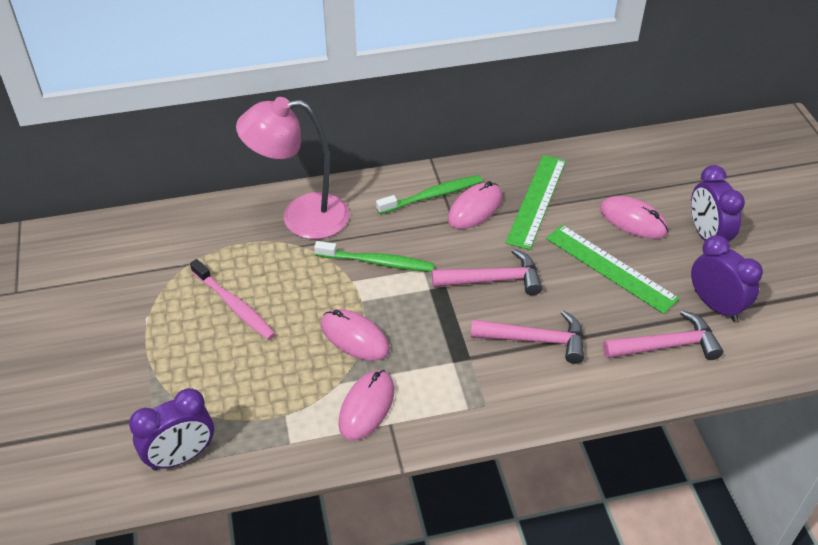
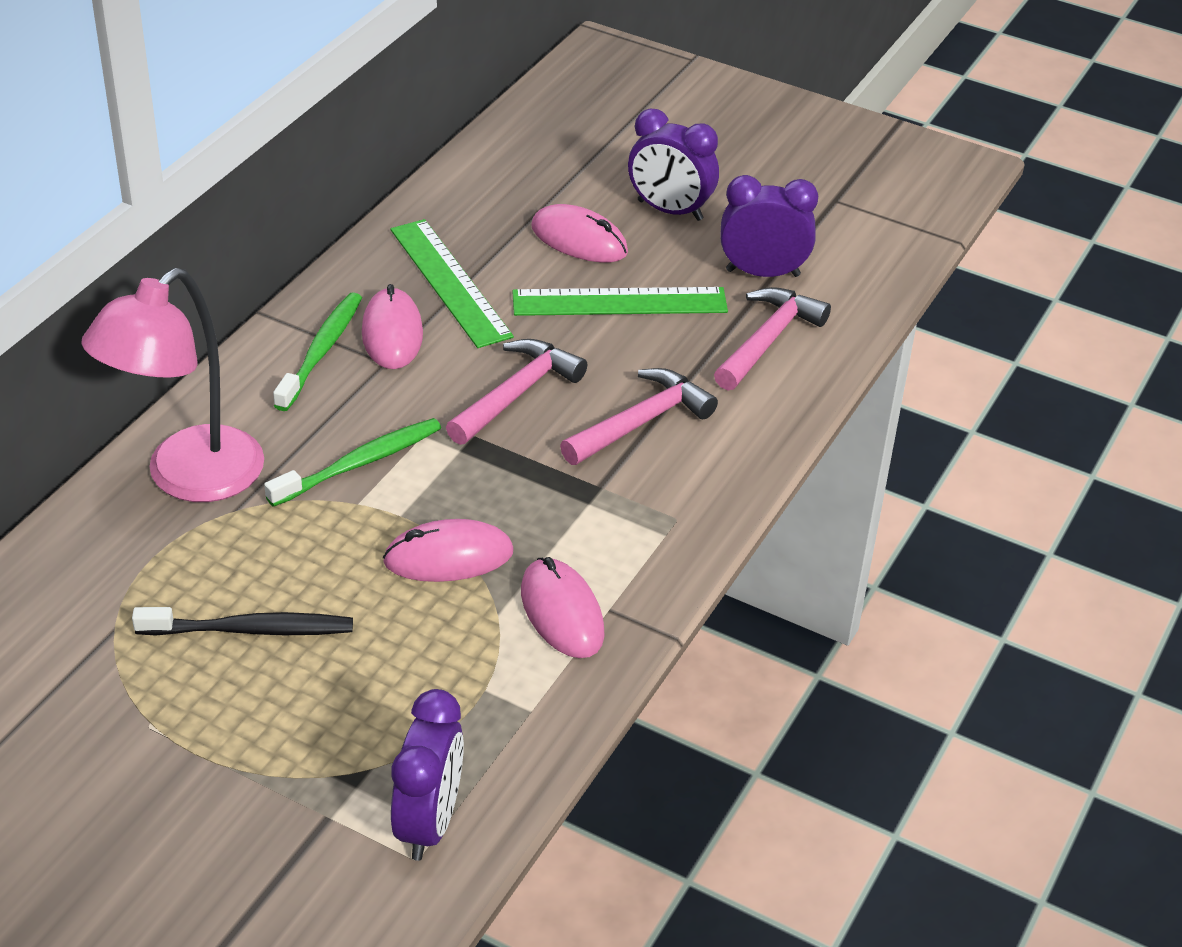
camera: 50 degrees left, 5 degrees down
pink toothbrush [190,259,276,340] -> black toothbrush [132,607,353,635]
pink mouse [600,196,669,239] -> pink mouse turned 45 degrees clockwise [531,204,628,262]

